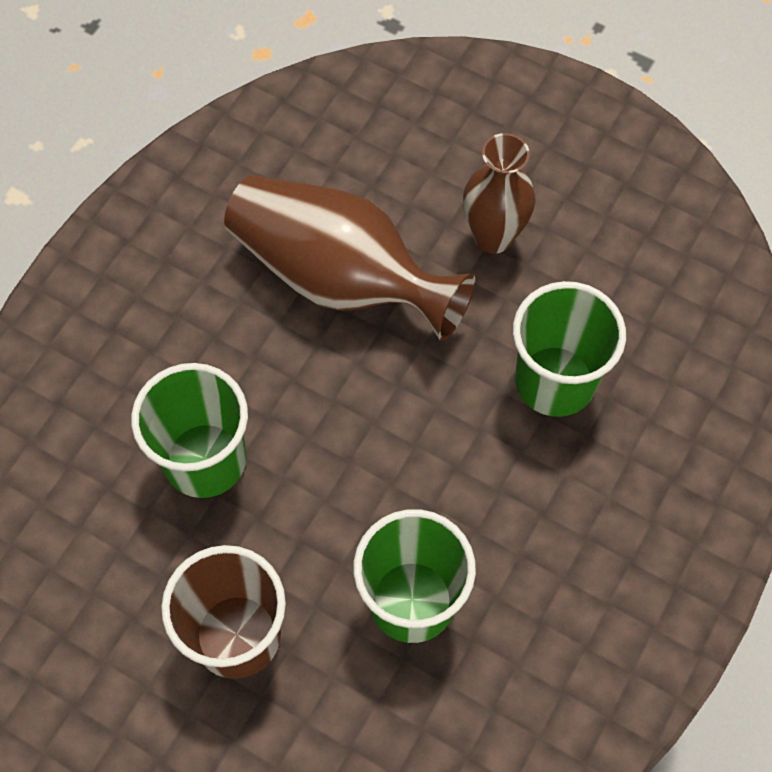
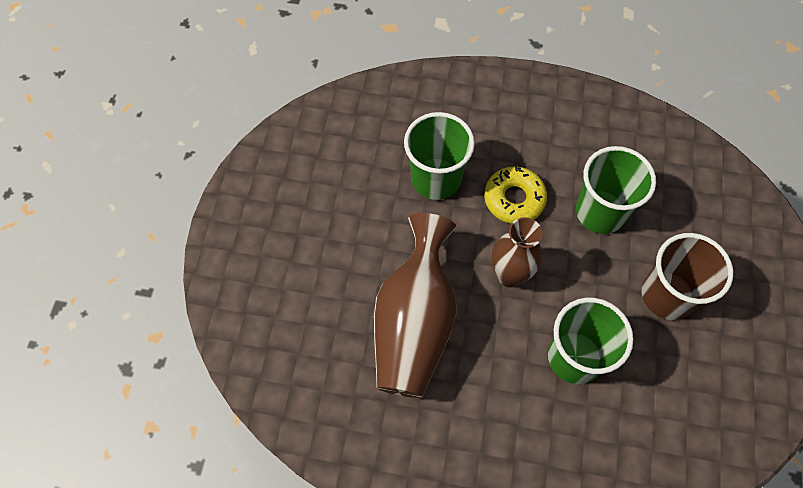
camera: 110 degrees left, 0 degrees up
brown vase [463,133,536,254] -> brown vase moved to [492,217,543,287]
none -> yellow donut [484,166,547,224]

